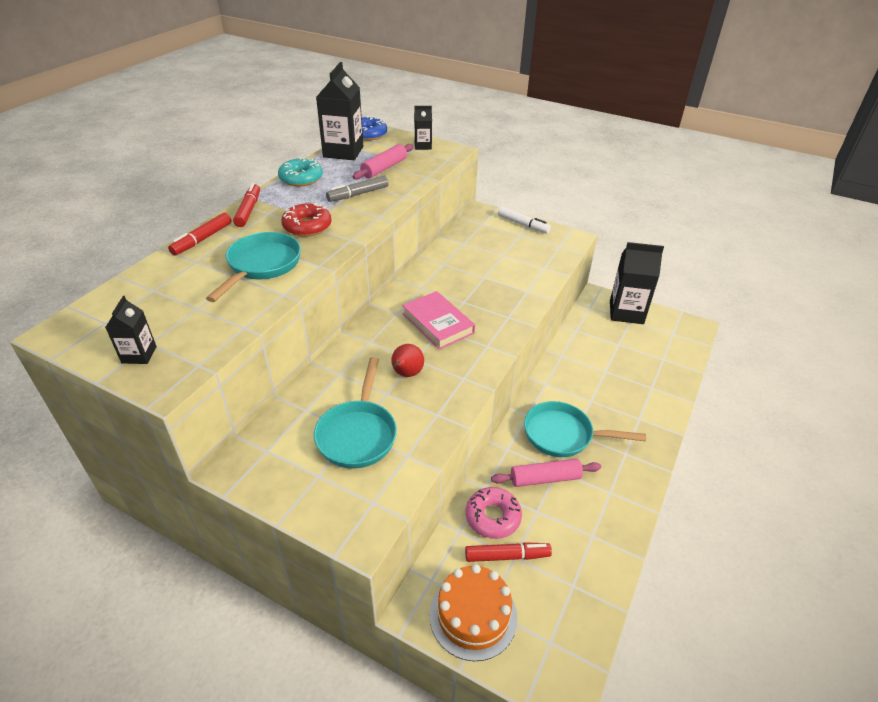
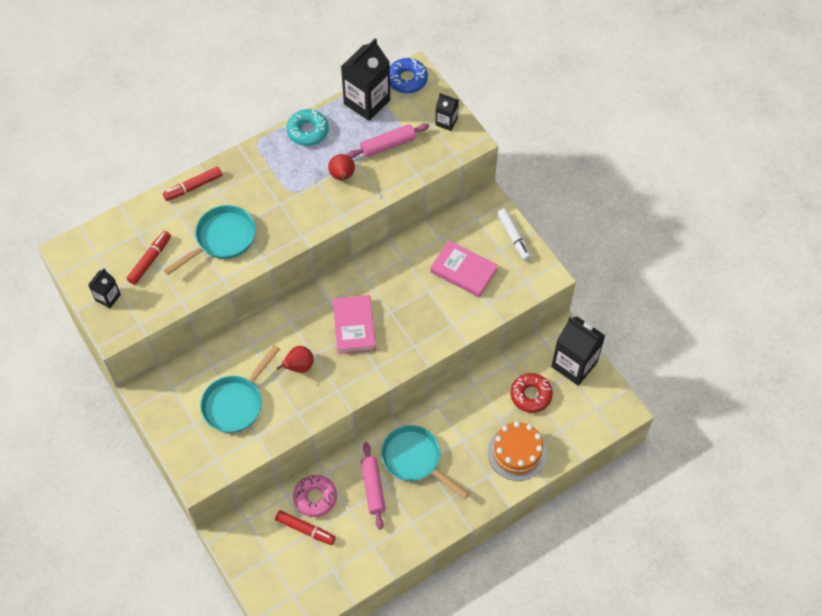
camera: 30 degrees right, 20 degrees up
red marker [233,183,260,227] -> red marker moved to [127,231,171,285]
red donut [281,203,332,237] -> red donut moved to [510,373,553,413]
grey marker [326,176,389,202] -> red pear [328,154,355,180]
orange cake [429,564,517,661] -> orange cake moved to [488,421,547,481]
pink rolling pin [491,459,601,487] -> pink rolling pin turned 60 degrees clockwise [361,442,386,530]
none -> pink book [430,240,498,298]

